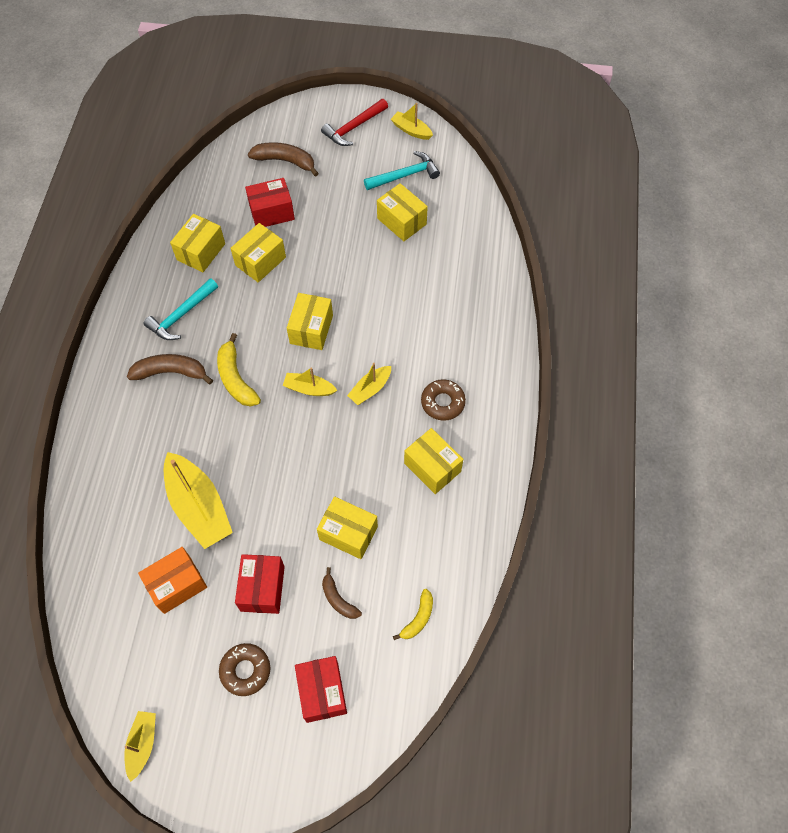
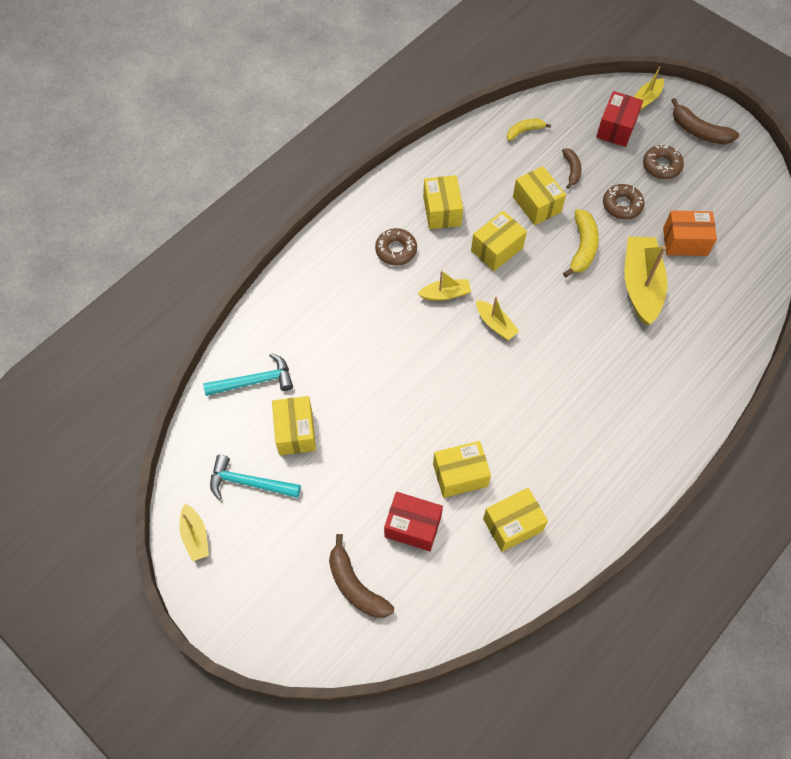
camera: 145 degrees left, 0 degrees up
yellow boat [124,711,156,782] -> yellow boat moved to [634,66,664,110]
brown banana [127,354,213,384] -> brown banana moved to [671,98,739,144]
turquoise hammer [143,278,218,340] -> turquoise hammer moved to [203,353,293,396]
yellow banana [217,333,261,407] -> yellow banana moved to [563,209,599,277]
red box [235,554,285,614] -> brown donut [603,184,644,220]
yellow box [287,293,333,350] -> yellow box moved to [471,211,527,271]
red hammer [321,99,388,146] -> none

